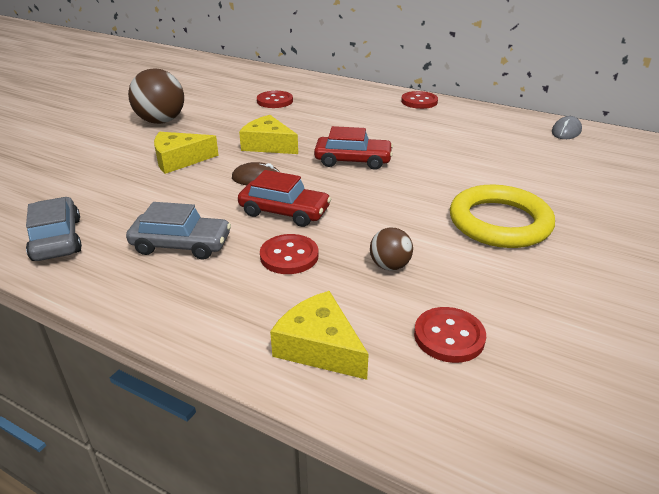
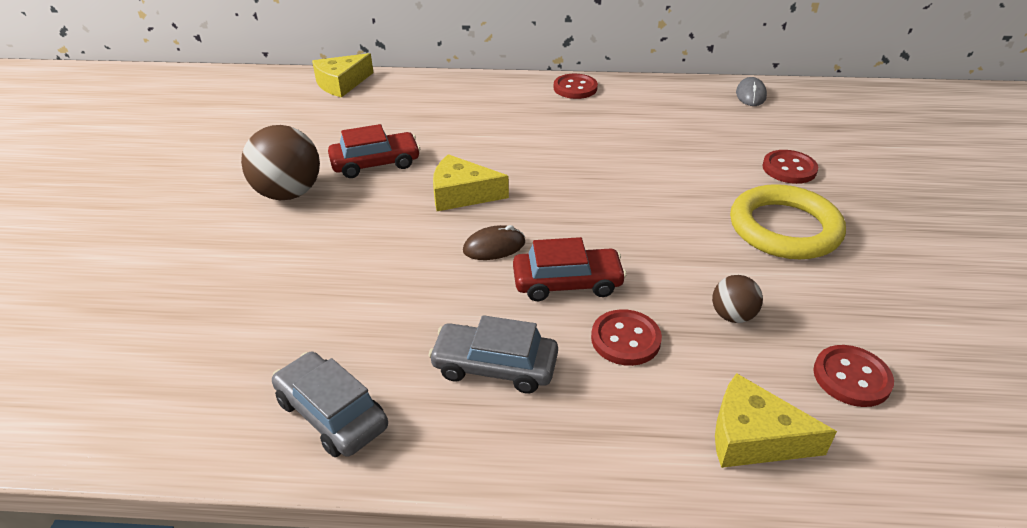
camera: 25 degrees left, 5 degrees up
grey car [126,202,231,260] -> grey car turned 150 degrees counterclockwise [428,315,558,394]
yellow cheese [154,132,219,174] -> yellow cheese moved to [312,53,373,97]
red button [257,91,293,108] -> red button moved to [762,150,818,184]
red car [314,126,393,170] -> red car moved to [328,124,420,178]

